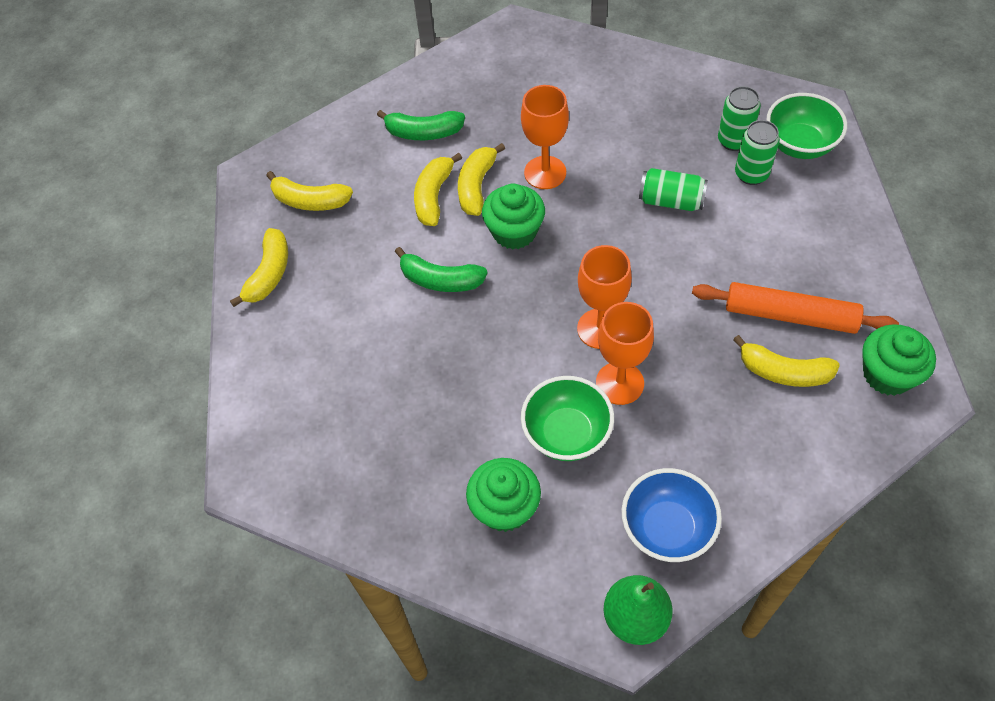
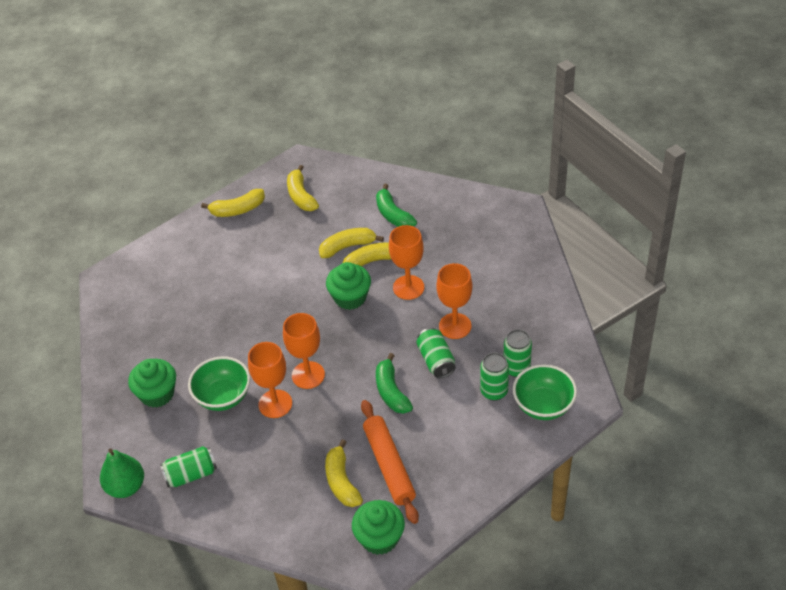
camera: 55 degrees right, 10 degrees down
green banana [395,247,488,292] -> green banana moved to [376,353,413,414]
blue bowl [622,468,722,562] -> green can [160,446,217,488]
none -> orange goblet [436,263,472,339]

